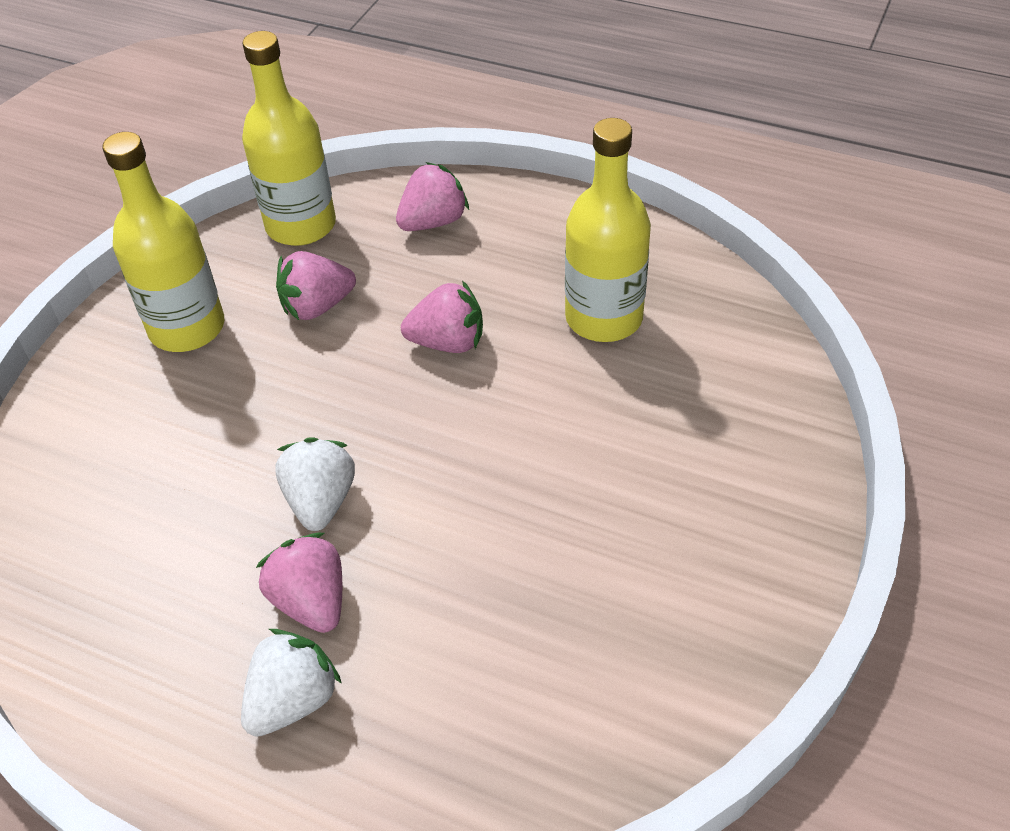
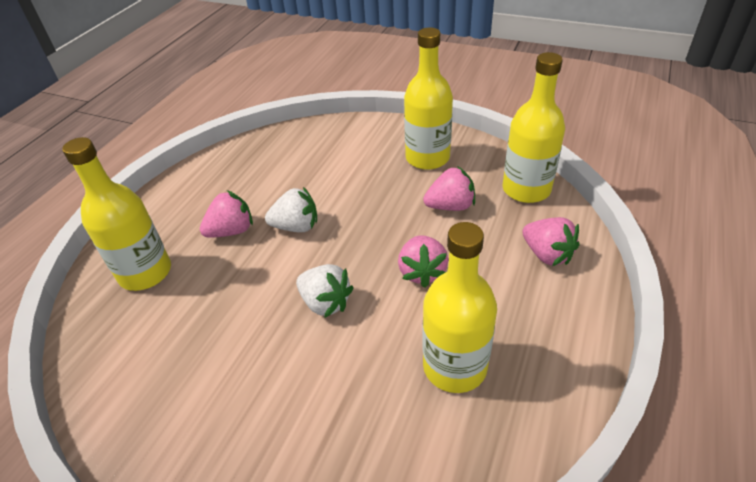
camera: 90 degrees right, 5 degrees down
white strawberry [241,629,342,737] -> white strawberry moved to [296,264,354,317]
pink strawberry [276,251,356,320] -> pink strawberry turned 105 degrees clockwise [423,166,475,211]
none -> yellow bottle [62,137,171,291]

